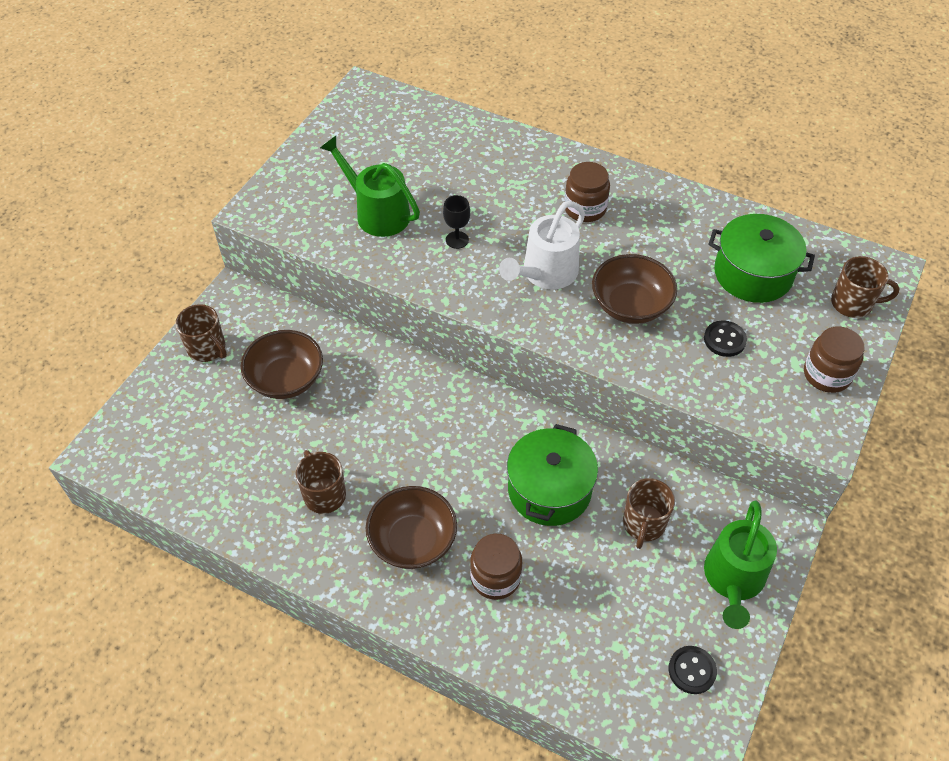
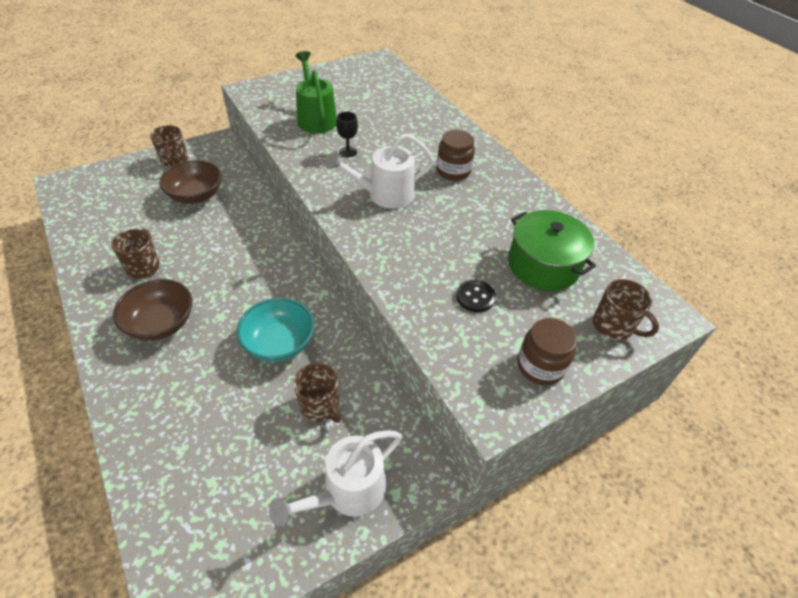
camera: 30 degrees right, 5 degrees down
brown jar [470,534,522,600] -> none
green pot [507,424,598,526] -> turquoise bowl [237,298,314,362]
brown bowl [592,254,677,324] -> none
brown mug [623,478,675,549] -> brown mug turned 90 degrees counterclockwise [293,363,341,423]
black button [669,646,717,694] -> none
green watering can [704,500,777,629] -> white watering can [269,430,402,527]

